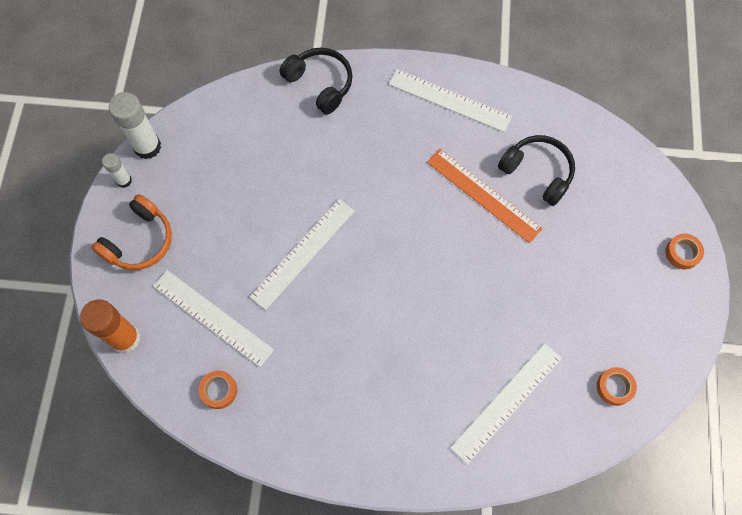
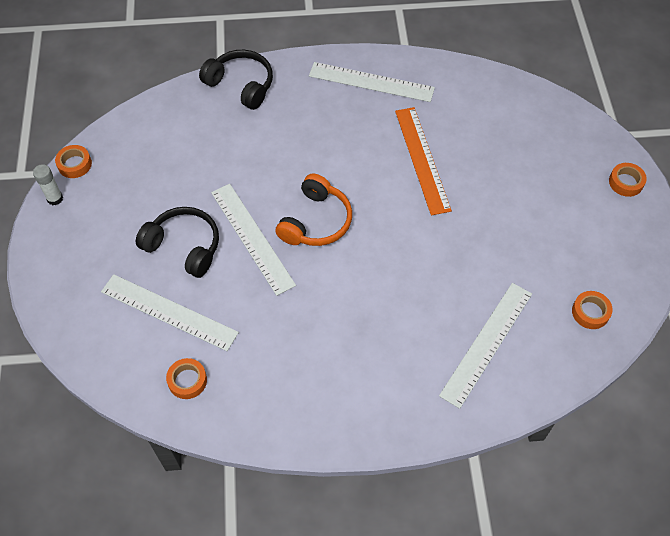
camera: 10 degrees left, 10 degrees down
orange glue stick [80,299,140,353] -> none
orange headphones [91,194,172,270] -> orange headphones moved to [275,173,352,246]
white glue stick [109,92,161,159] -> orange tape [55,145,92,178]
white ruler [250,199,355,310] -> white ruler turned 60 degrees counterclockwise [211,184,296,296]
orange ruler [427,149,542,243] -> orange ruler turned 45 degrees clockwise [395,107,452,216]
black headphones [498,135,575,206] -> black headphones moved to [136,207,219,278]

